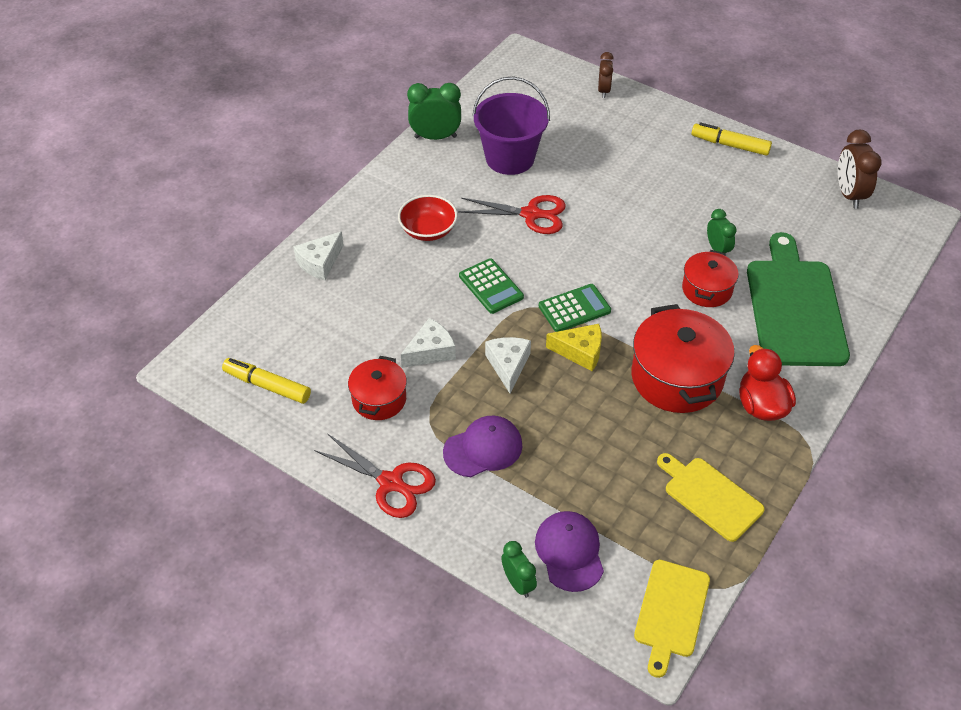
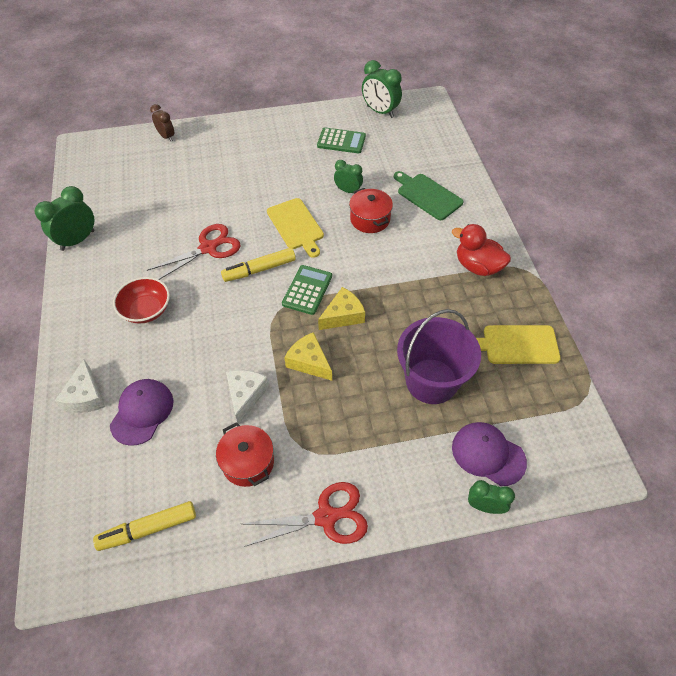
camera: 45 degrees left, 5 degrees up
purple cap [443,416,522,477] -> purple cap moved to [110,379,174,446]
green calculator [459,258,524,314] -> green calculator moved to [317,128,366,154]
purple bucket [472,76,550,175] -> purple bucket moved to [397,309,481,404]
white cheese [485,337,531,393] -> yellow cheese [284,332,332,381]
red pot [632,304,735,413] -> none
yellow cutting board [634,560,710,678] -> yellow cutting board moved to [267,198,324,258]
yellow marker [691,122,772,156] -> yellow marker moved to [221,248,296,282]
green cutting board [747,232,850,366] -> green cutting board [394,171,464,220], size x0.58
brown clock [838,129,882,209] -> green clock [362,60,402,118]

